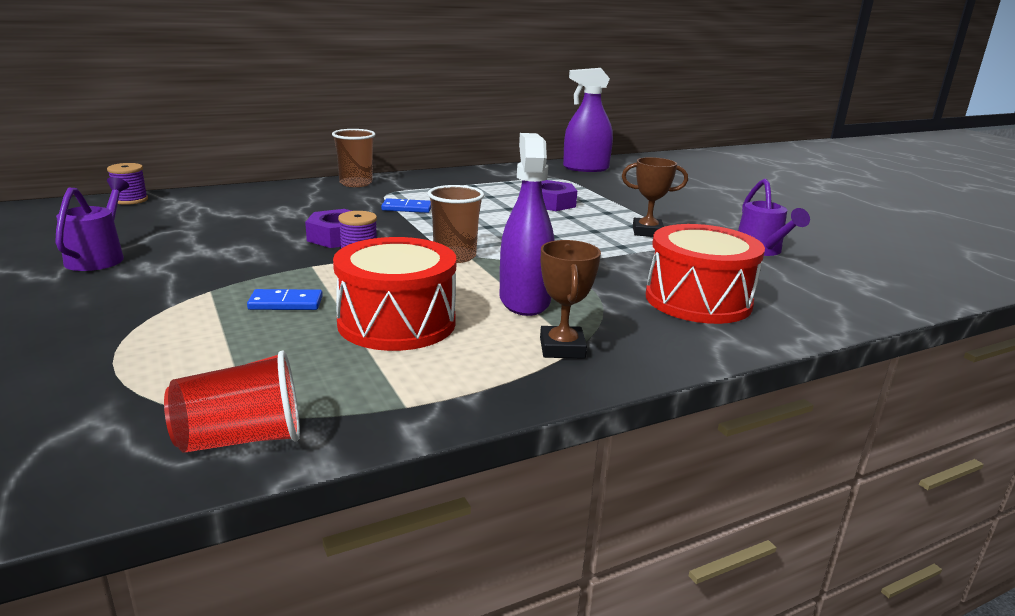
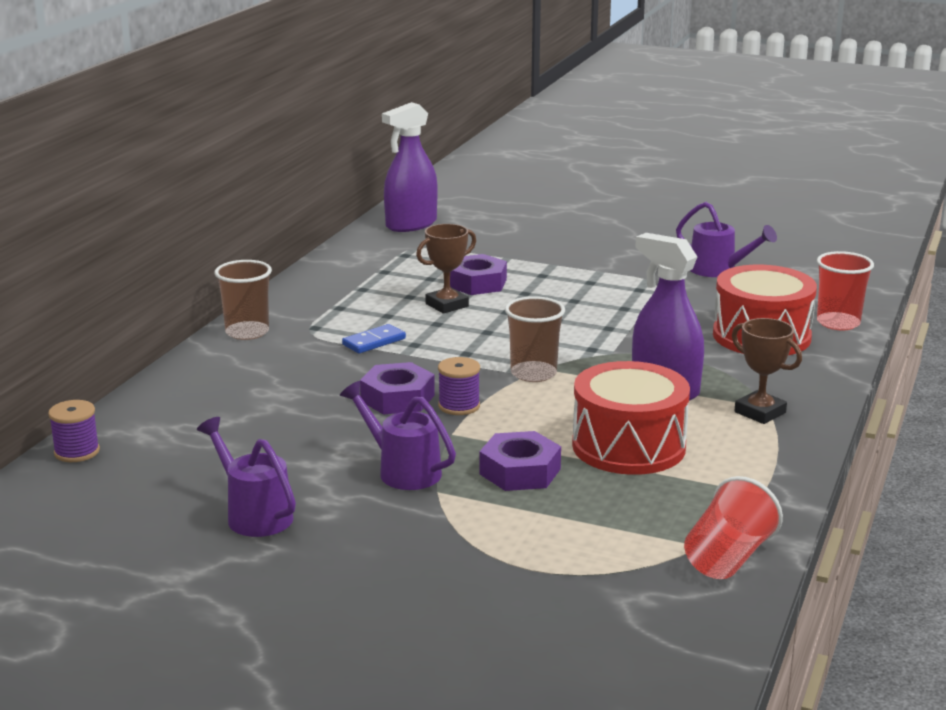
camera: 40 degrees left, 0 degrees up
blue domino [247,289,323,310] -> purple nut [480,431,561,491]
brown trophy [622,157,688,237] -> brown trophy moved to [416,224,476,314]
none -> purple watering can [340,381,456,490]
none -> red cup [817,251,874,330]

